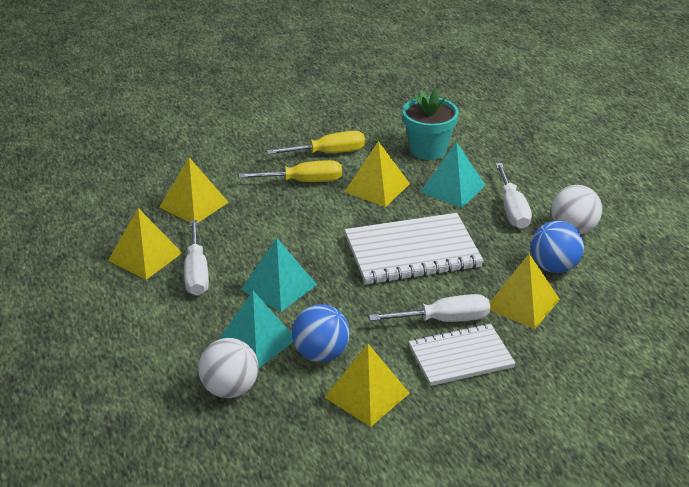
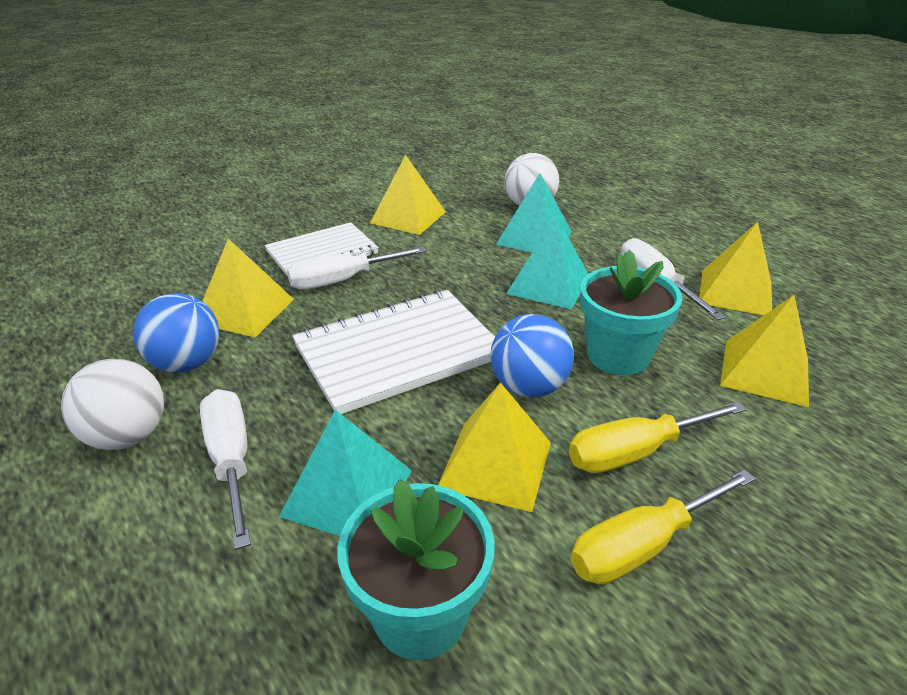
camera: 165 degrees right, 0 degrees up
blue ball [292,304,350,362] -> blue ball moved to [491,314,574,397]
none -> turquoise flower pot [580,249,683,375]

